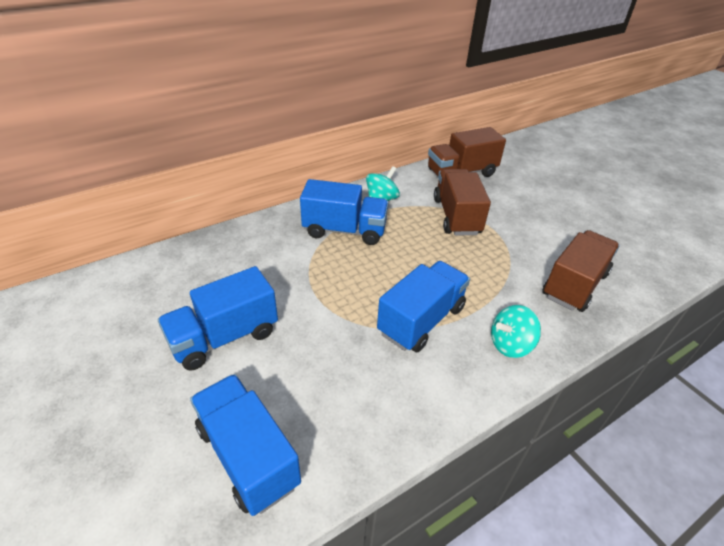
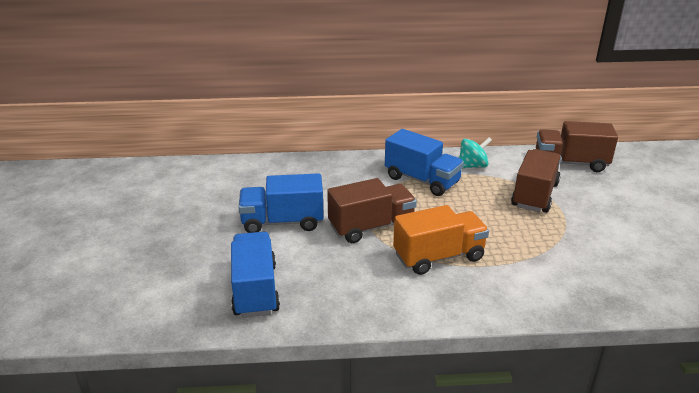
camera: 30 degrees right, 10 degrees down
blue truck [377,261,470,352] -> orange truck [393,205,489,275]
turquoise spinning top [491,305,541,358] -> none
brown truck [542,230,620,312] -> brown truck moved to [327,178,417,243]

